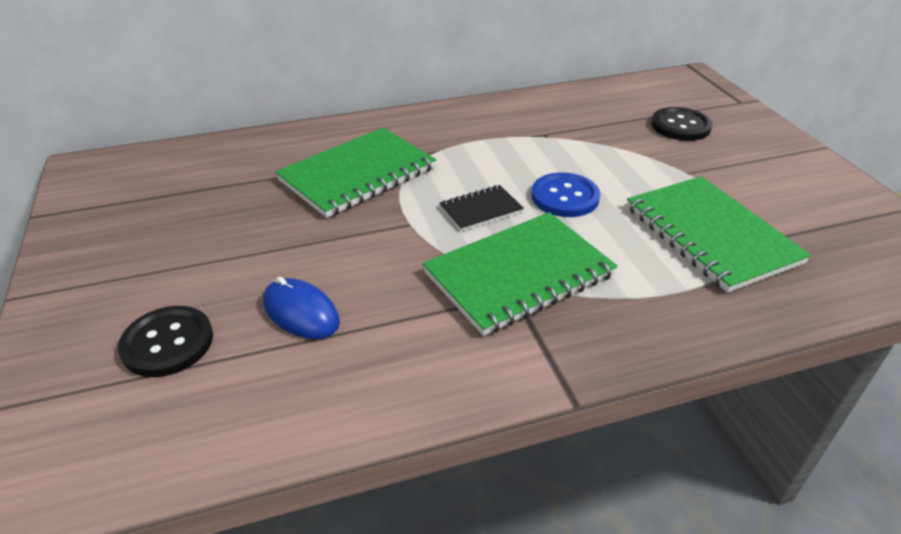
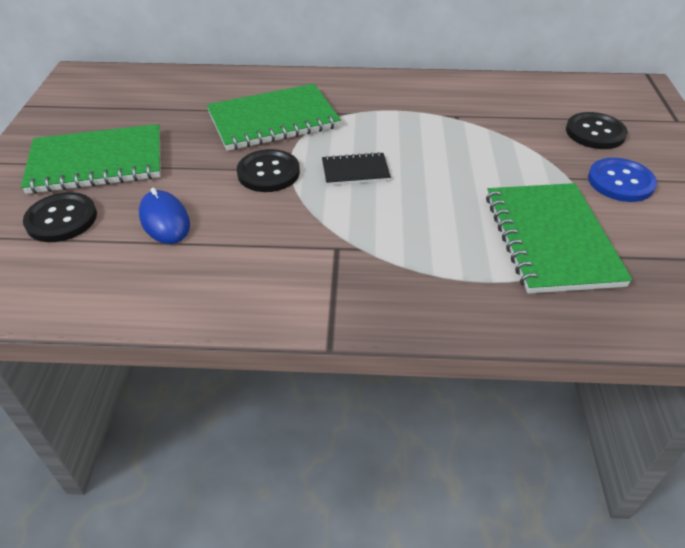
camera: 20 degrees right, 5 degrees up
green notebook [422,212,618,336] -> green notebook moved to [21,124,161,194]
blue button [532,172,600,217] -> blue button moved to [588,158,657,202]
none -> black button [237,149,300,192]

